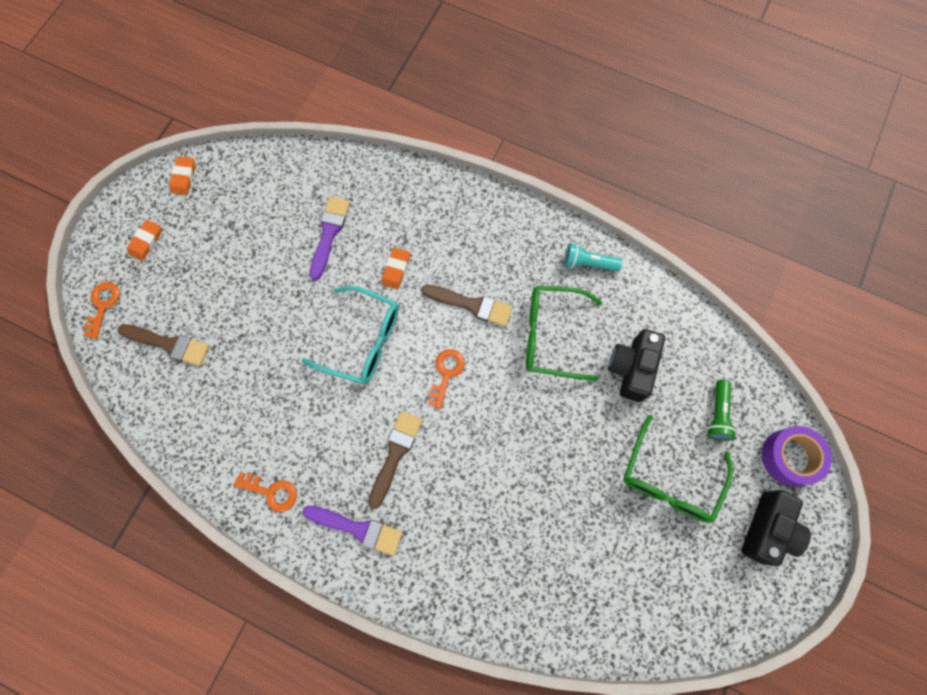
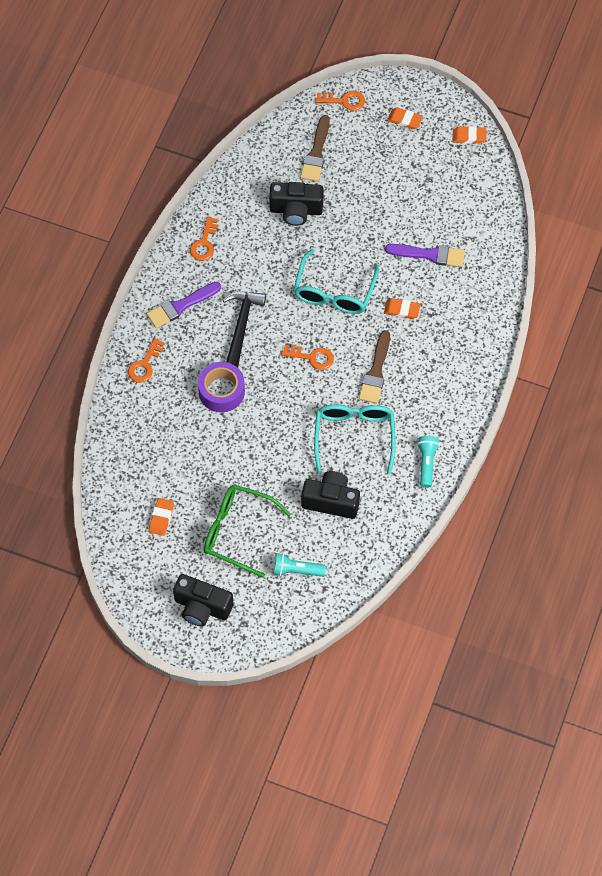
camera: 85 degrees right, 10 degrees down
purple brush [303,506,402,556] -> purple brush turned 45 degrees clockwise [147,282,221,328]
brown brush [368,411,422,509] -> black hammer [223,292,266,368]
green glasses [526,286,602,381] -> turquoise glasses [314,404,396,474]
green flashlight [707,380,736,441] -> turquoise flashlight [274,553,326,577]
purple tape [762,426,832,486] -> purple tape moved to [198,362,245,412]
none -> orange key [128,338,164,383]
none -> orange eraser [149,498,174,536]
none -> black camera [269,182,324,226]

